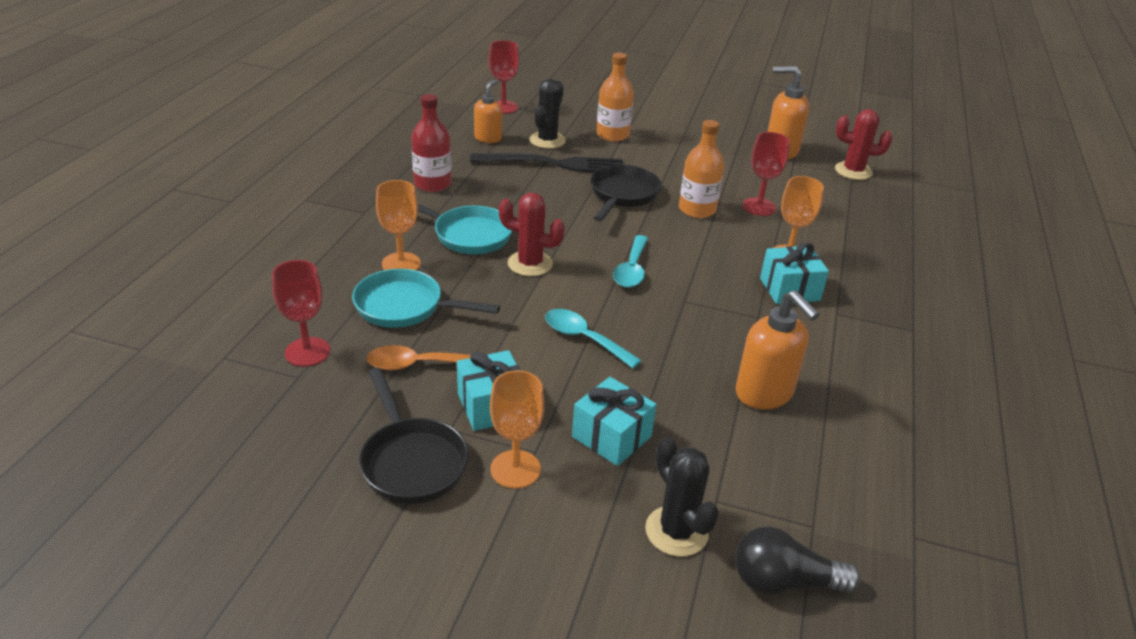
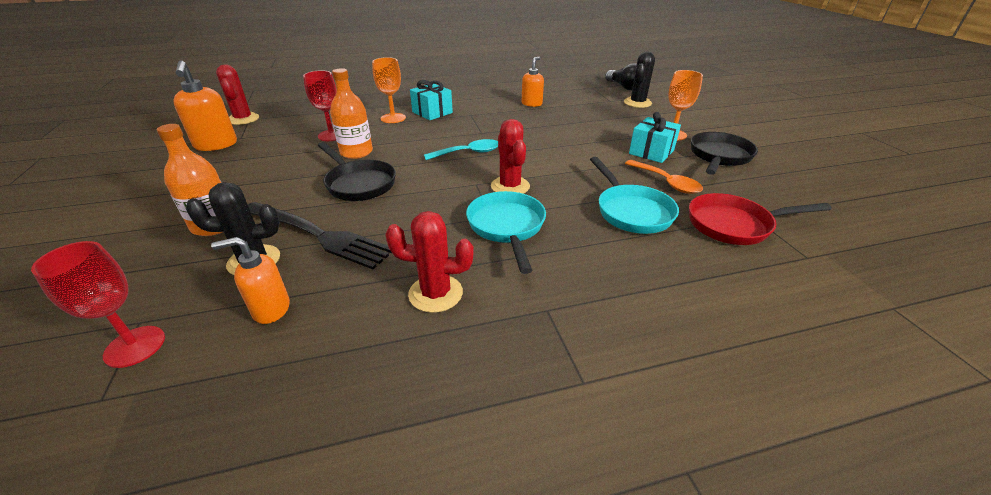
camera: 120 degrees left, 0 degrees up
red goblet [272,260,330,367] -> red pan [689,193,831,245]
orange goblet [376,180,421,270] -> none
red bottle [411,94,452,192] -> red cactus [385,211,474,313]
black fork [470,153,623,172] -> black fork turned 150 degrees clockwise [248,202,392,269]
turquoise spoon [545,309,642,368] -> none
turquoise gift [572,377,657,466] -> none
black pan [591,165,661,222] -> black pan turned 120 degrees counterclockwise [318,142,396,201]
orange soap dispenser [736,290,820,409] -> orange soap dispenser [522,57,544,107], size x0.65

